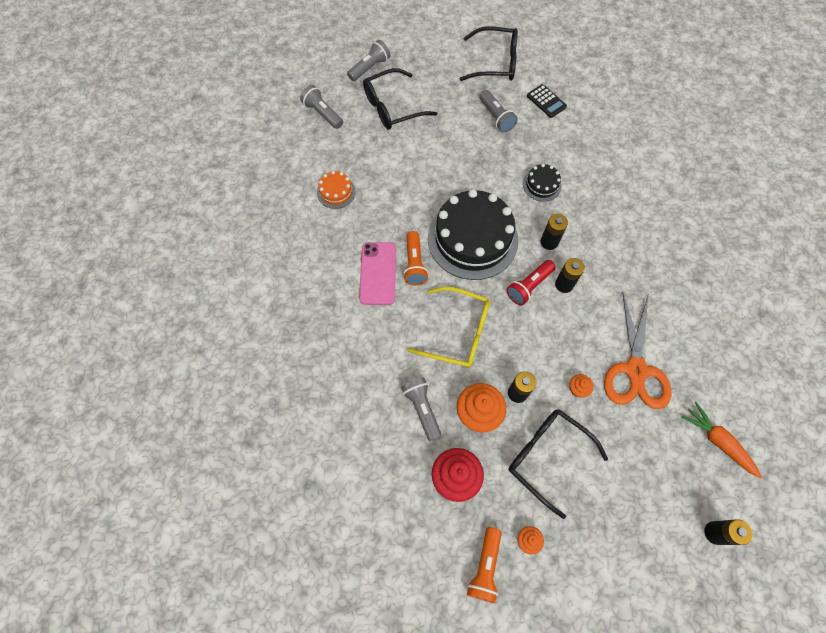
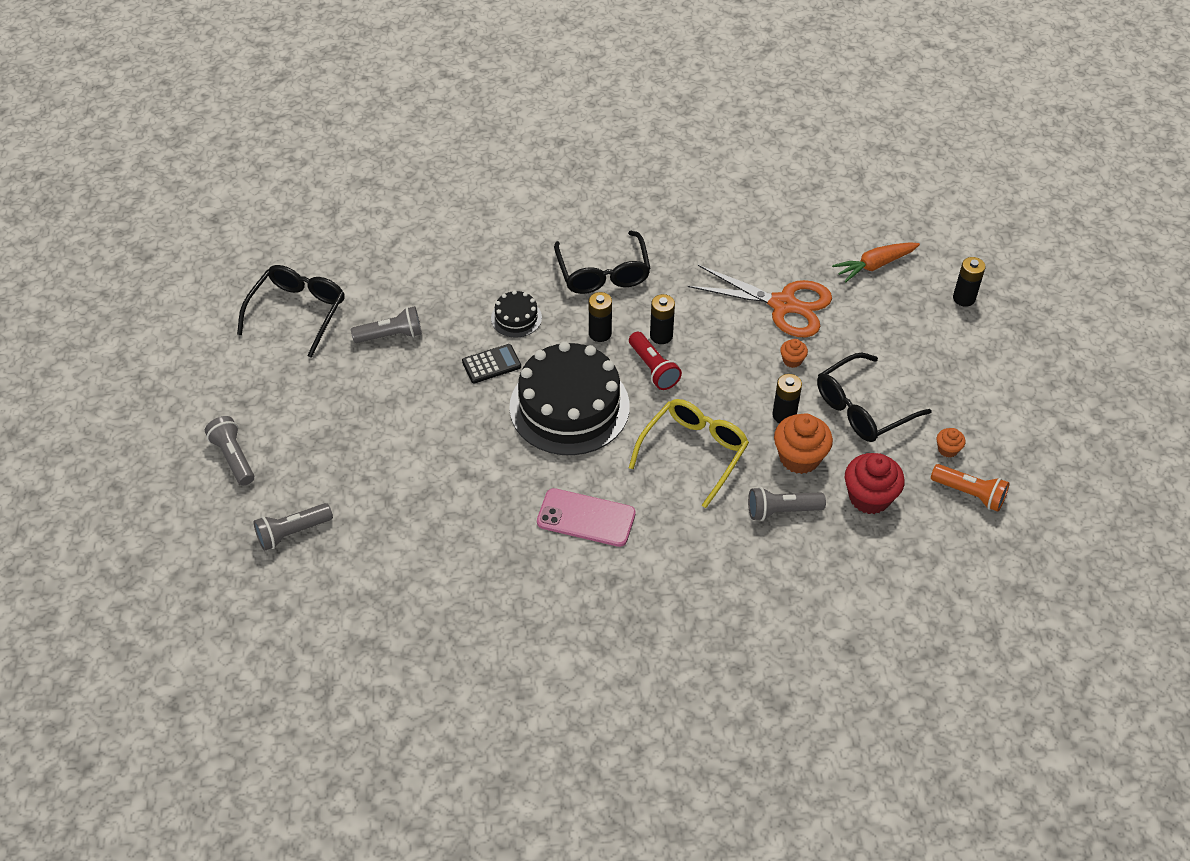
camera: 75 degrees left, 15 degrees down
orange cake [317,171,356,209] -> none
black glasses [363,68,437,130] -> black glasses moved to [554,231,651,294]
orange flashlight [403,231,428,285] -> none
black calculator [527,84,567,118] -> black calculator moved to [462,344,521,383]

